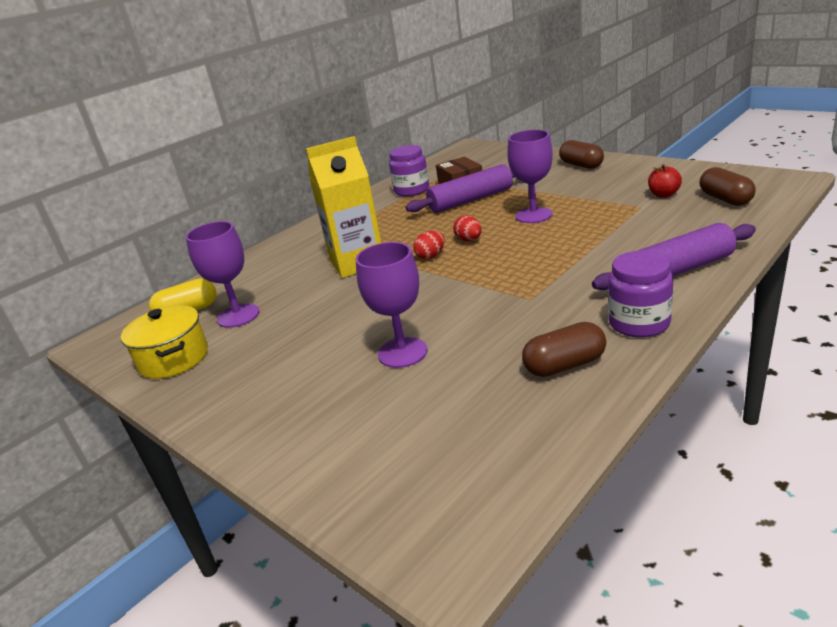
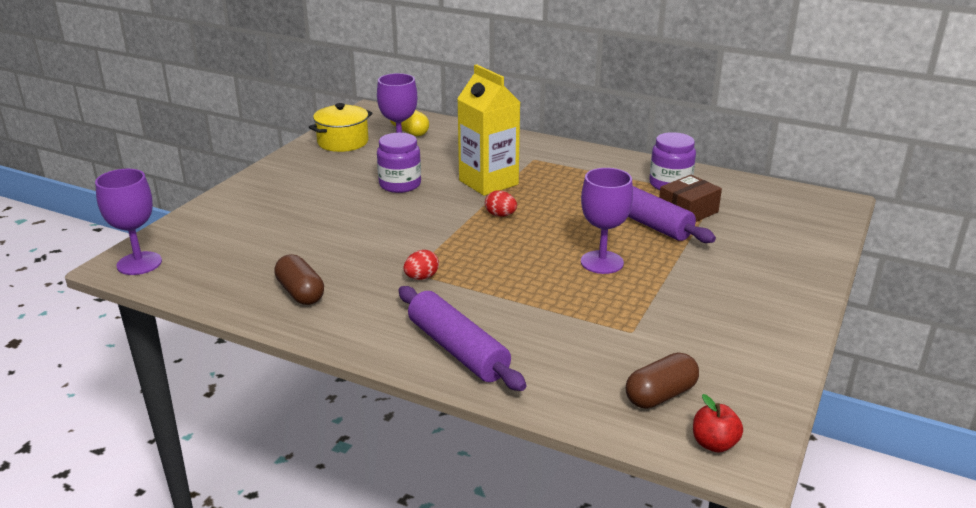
camera: 70 degrees right, 0 degrees up
purple goblet [355,242,428,368] -> purple goblet moved to [95,169,162,275]
red egg [453,215,482,241] -> red egg moved to [404,250,439,280]
brown capsule [559,140,604,169] -> none
purple jar [608,251,673,338] -> purple jar moved to [377,133,421,193]
red apple [648,164,682,198] -> red apple moved to [693,394,743,452]

